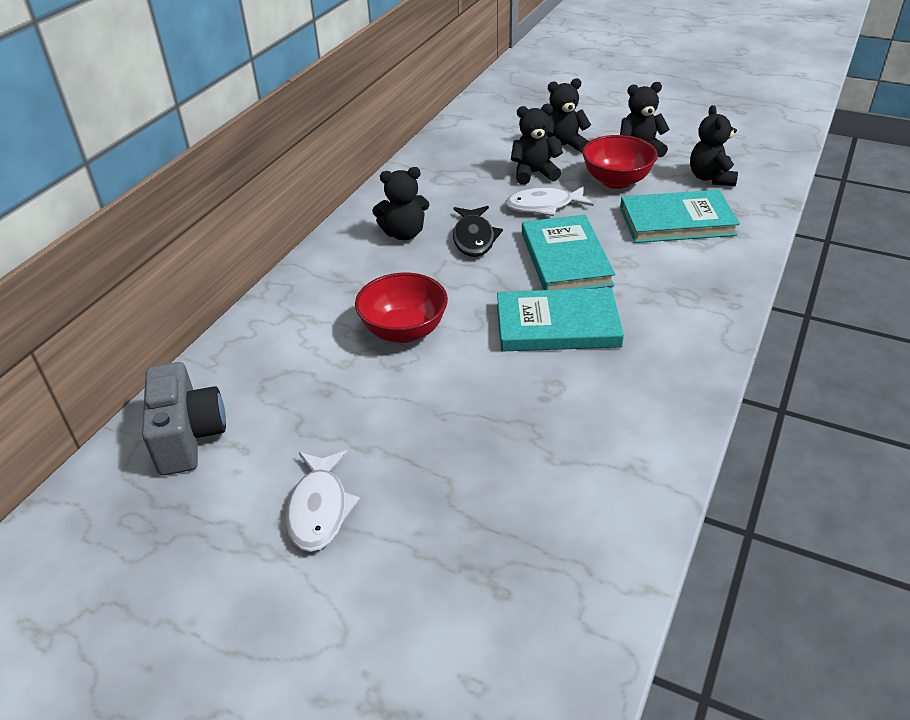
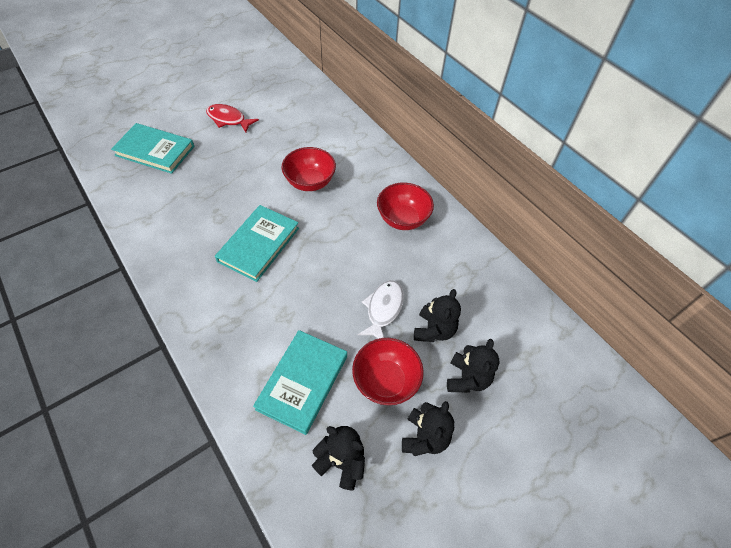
camera: 115 degrees right, 15 degrees up
grey camera [142,362,226,476] -> none
white fish [286,450,360,552] -> red fish [206,104,259,132]
black teddy bear [372,167,430,240] -> red bowl [377,182,434,230]
black fish [453,206,503,257] -> none
turquoise book [522,215,616,290] -> turquoise book moved to [111,123,194,174]

